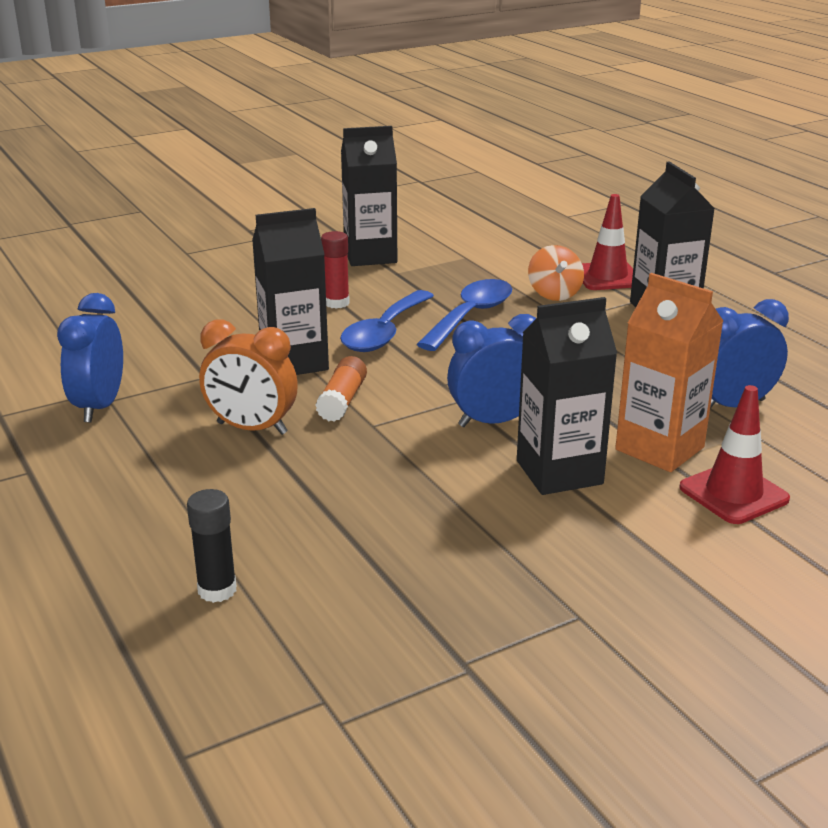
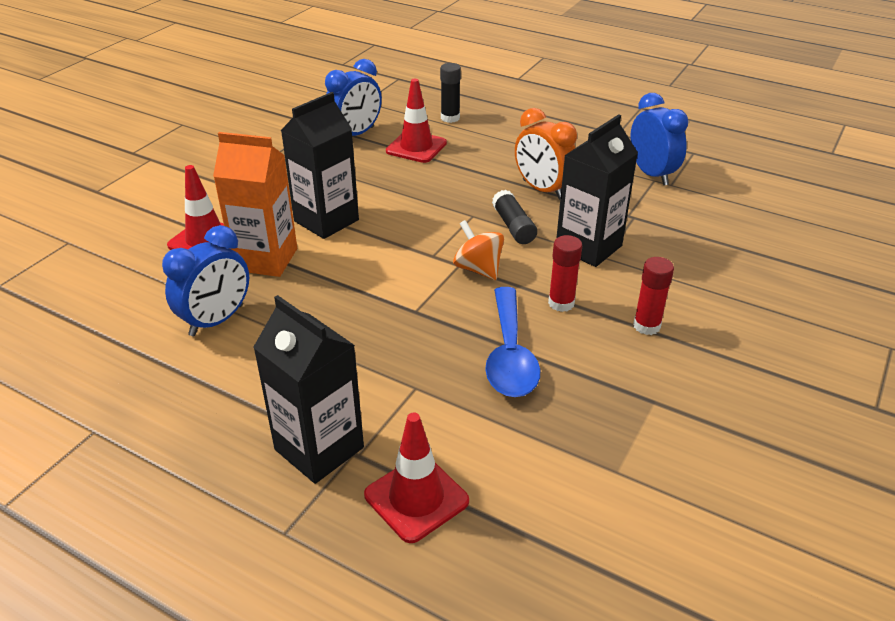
camera: 150 degrees right, 10 degrees up
orange clock [199,320,298,435] -> orange clock turned 120 degrees counterclockwise [515,108,577,200]
orange glue stick [316,356,367,422] -> black glue stick [492,190,537,244]
blue spoon [340,290,434,352] -> red glue stick [548,235,582,312]
black carton [341,126,397,266] -> none
blue clock [447,314,536,427] -> blue clock moved to [325,59,382,136]
orange spinning top [528,245,584,301] -> orange spinning top moved to [453,220,504,280]
none -> red traffic cone [386,79,447,163]

